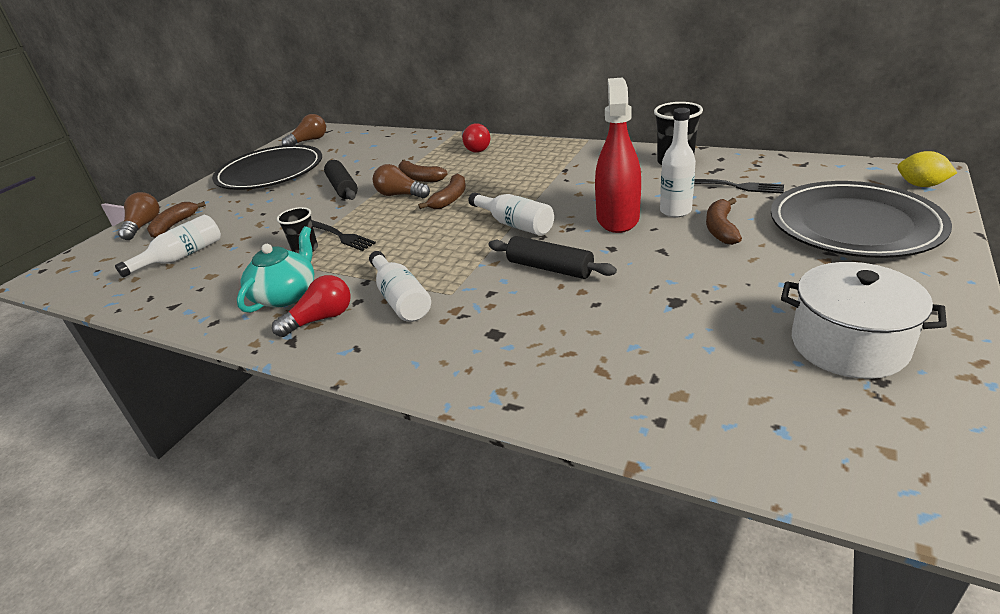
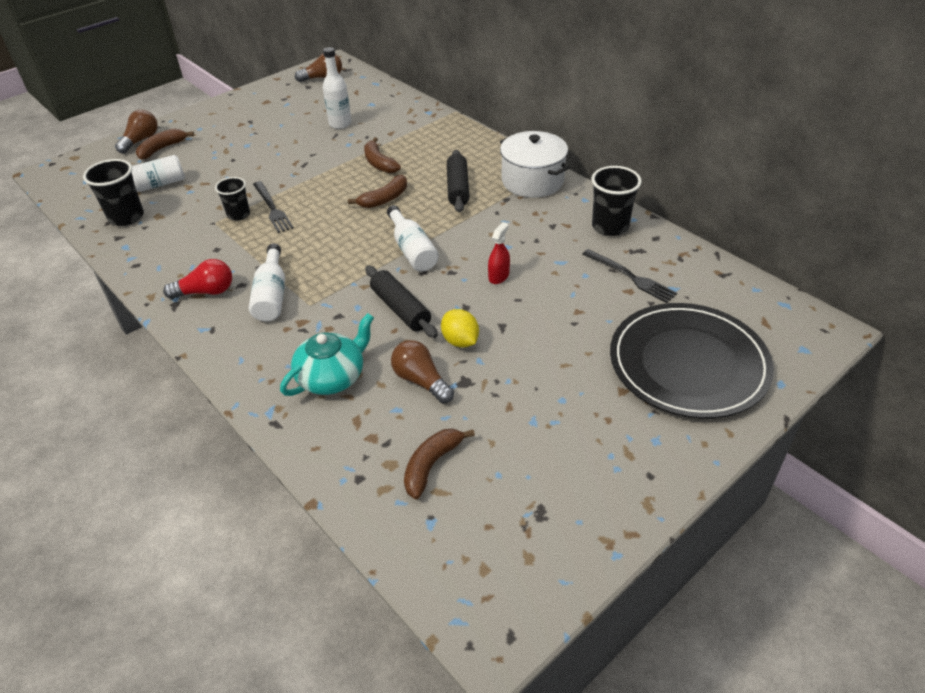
camera: 20 degrees right, 10 degrees up
black plate [212,145,322,190] -> none
turquoise teapot [237,226,314,313] -> turquoise teapot moved to [280,313,374,396]
black rolling pin [324,160,358,200] -> black rolling pin moved to [447,150,469,213]
brown light bulb [373,164,430,198] -> brown light bulb moved to [391,340,454,404]
red light bulb [462,123,490,153] -> none
red spray bottle [595,77,641,233] -> red spray bottle [488,222,510,284], size x0.45
white bottle [660,108,696,217] -> white bottle moved to [323,47,352,129]
brown banana [706,198,742,245] -> brown banana moved to [404,429,475,499]
white pot [781,262,947,379] -> white pot moved to [500,131,570,198]
yellow lemon [898,151,957,187] -> yellow lemon moved to [441,309,479,348]
none -> black cup [83,159,144,226]

